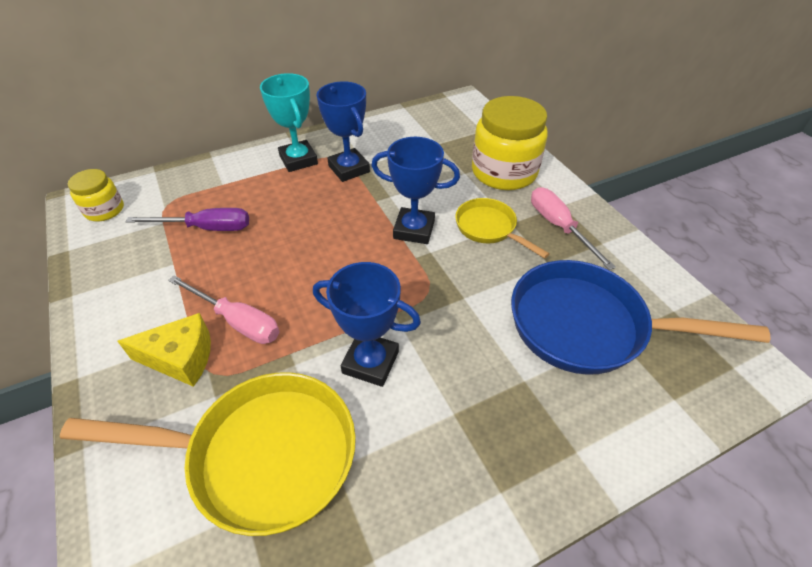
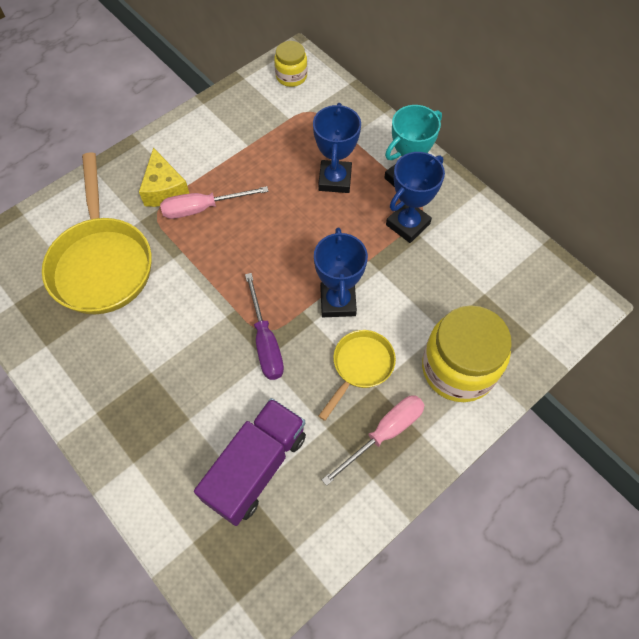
camera: 75 degrees right, 15 degrees up
purple screwdriver [126,208,249,231] -> purple screwdriver moved to [245,273,284,380]
pink screwdriver [168,275,280,344] -> pink screwdriver turned 60 degrees clockwise [160,186,269,219]
blue trophy [313,262,421,387] -> blue trophy moved to [313,103,361,193]
blue pan [511,260,770,375] -> purple truck [194,398,306,526]

